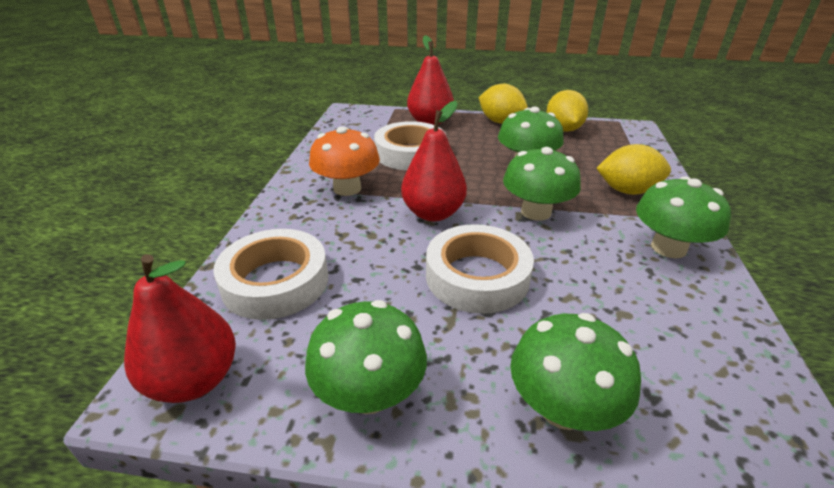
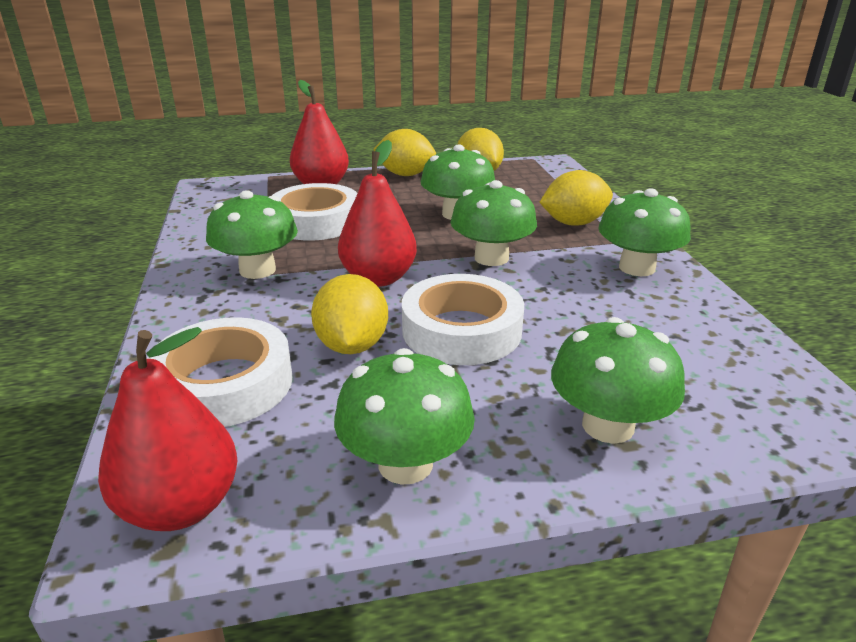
camera: 20 degrees left, 5 degrees down
orange mushroom [309,127,380,196] -> green mushroom [206,190,298,279]
none -> yellow lemon [311,274,388,354]

